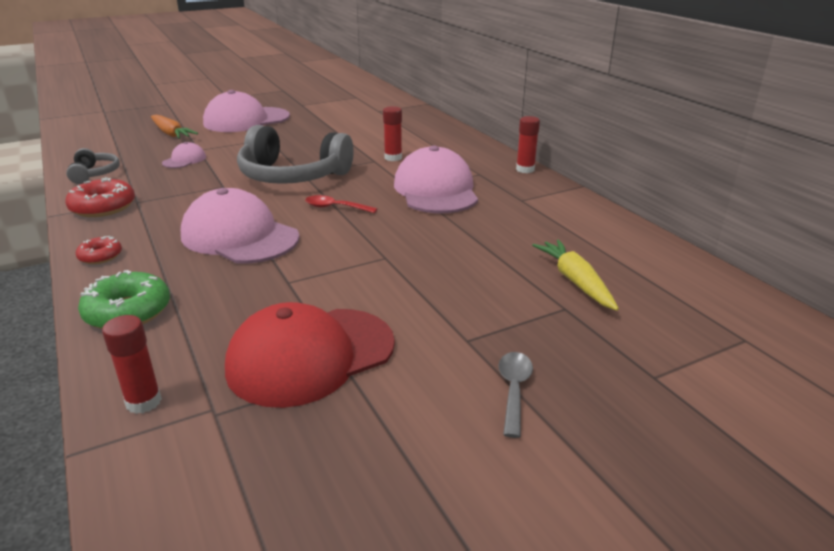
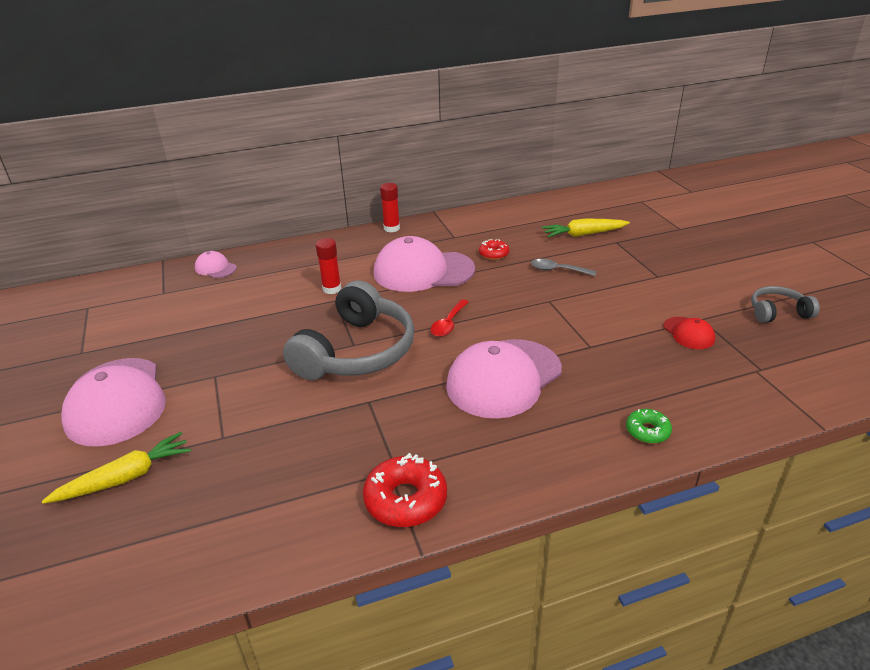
camera: 80 degrees left, 5 degrees up
grey headphones [66,148,120,184] -> grey headphones moved to [751,286,820,323]
red donut [76,236,122,264] -> red donut moved to [479,239,509,260]
green donut [78,270,170,329] -> green donut [626,409,672,443], size x0.58
red glue stick [102,315,162,414] -> none
orange carrot [151,115,198,139] -> yellow carrot [42,432,191,504]
pink cap [162,142,206,168] -> pink cap moved to [195,251,237,278]
red cap [225,302,395,408] -> red cap [663,317,715,349], size x0.46
grey spoon [498,352,533,438] -> grey spoon moved to [531,259,596,276]

